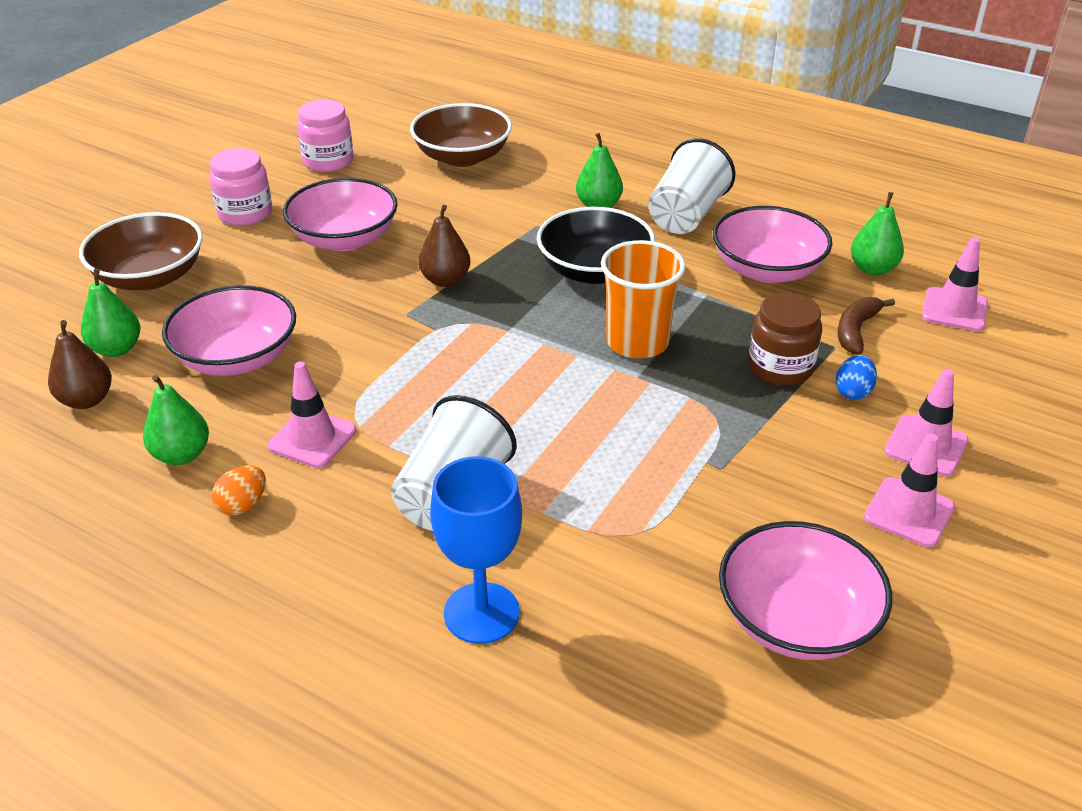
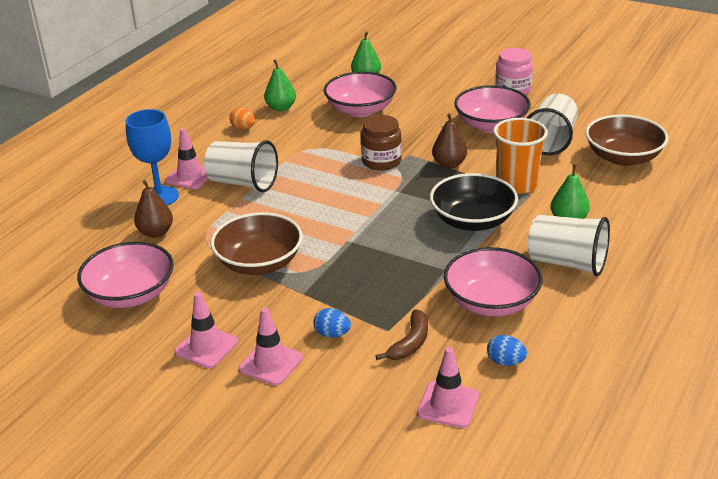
camera: 90 degrees right, 5 degrees down
brown pear [48,320,112,409] -> brown pear moved to [134,180,173,238]
brown bowl [79,212,203,290] -> brown bowl moved to [211,212,303,275]
pink traffic cone [268,361,357,468] -> pink traffic cone moved to [165,128,209,189]
pink jar [297,100,354,172] -> none
orange cup [601,240,685,358] -> orange cup moved to [493,118,548,194]
brown jar [748,292,822,386] -> brown jar moved to [361,115,402,171]
brown banana [838,297,895,354] -> brown banana turned 90 degrees clockwise [375,310,428,360]
green pear [851,192,904,275] -> blue egg [487,335,527,366]
none -> white cup [527,93,578,155]

